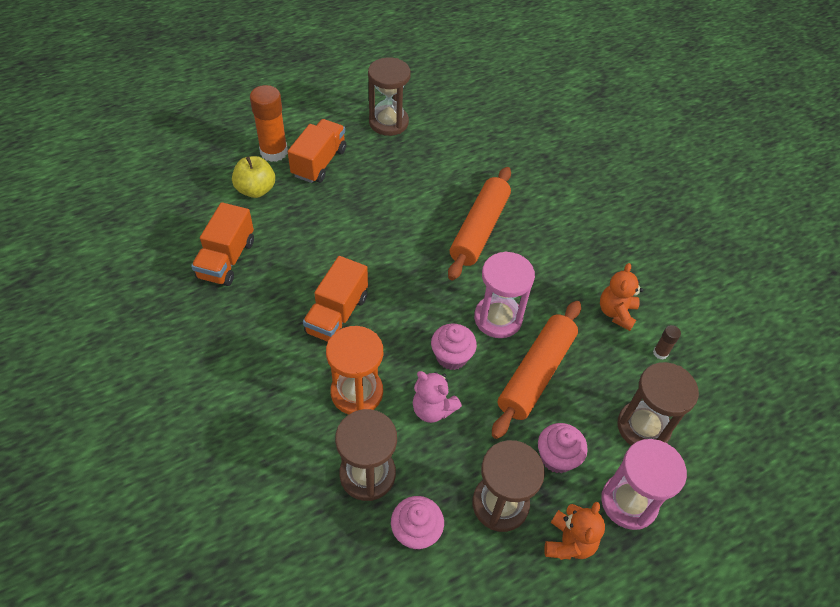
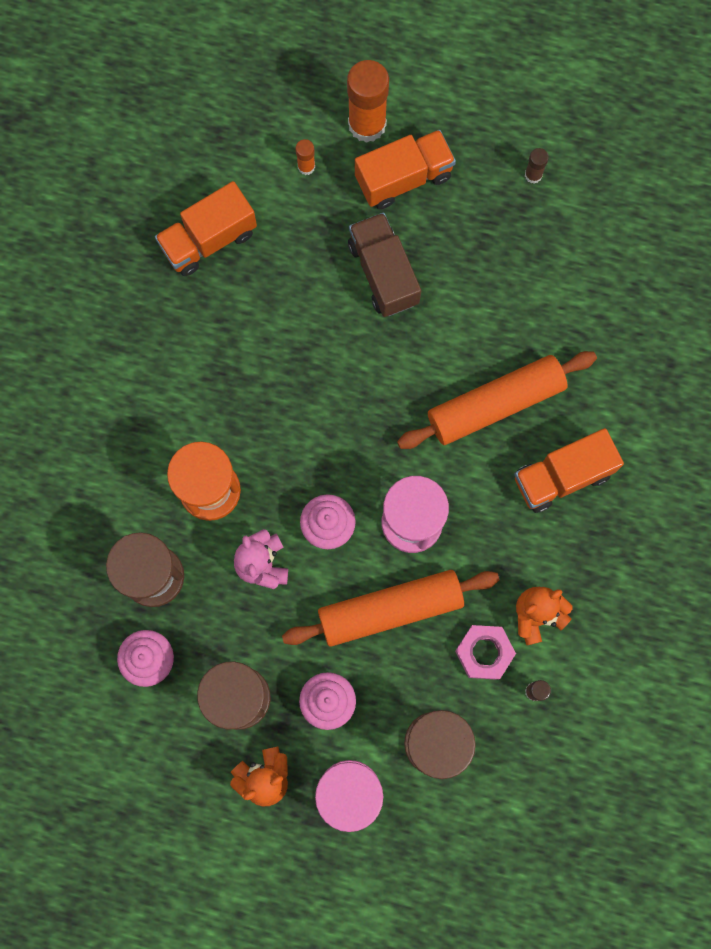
camera: 45 degrees right, 25 degrees up
yellow apple [232,156,275,198] -> orange glue stick [295,139,315,175]
orange truck [303,256,368,342] -> orange truck moved to [515,428,624,513]
brown hourglass [368,57,411,136] -> brown glue stick [525,148,549,184]
none -> brown truck [348,212,421,317]
none -> pink nut [455,625,516,680]

